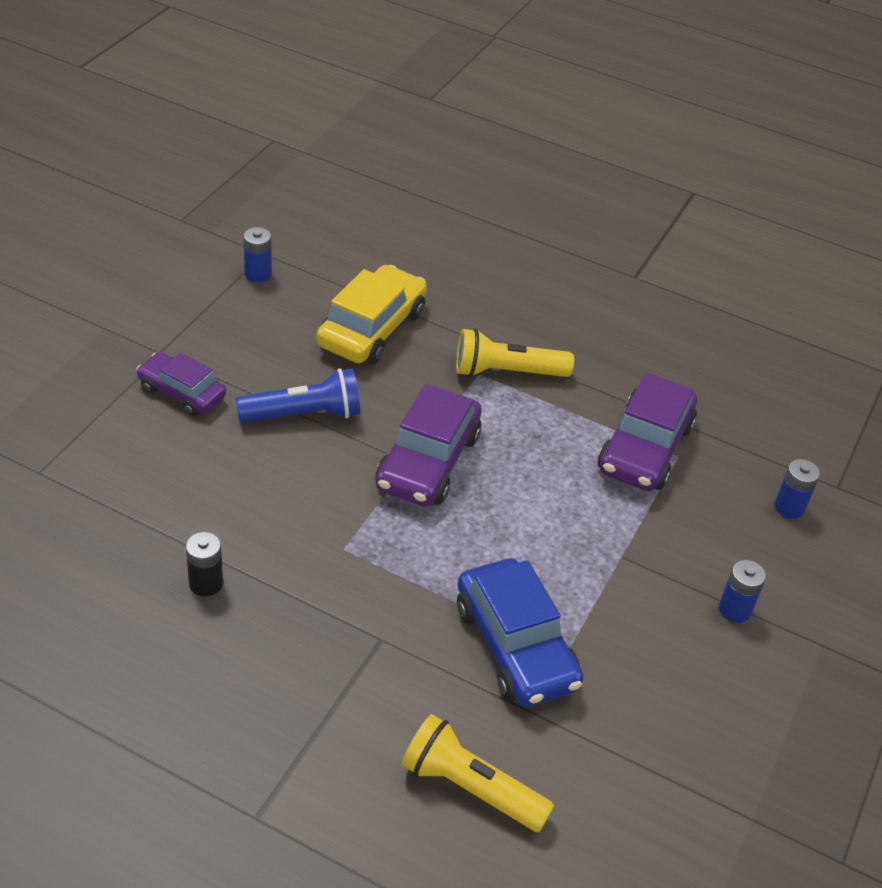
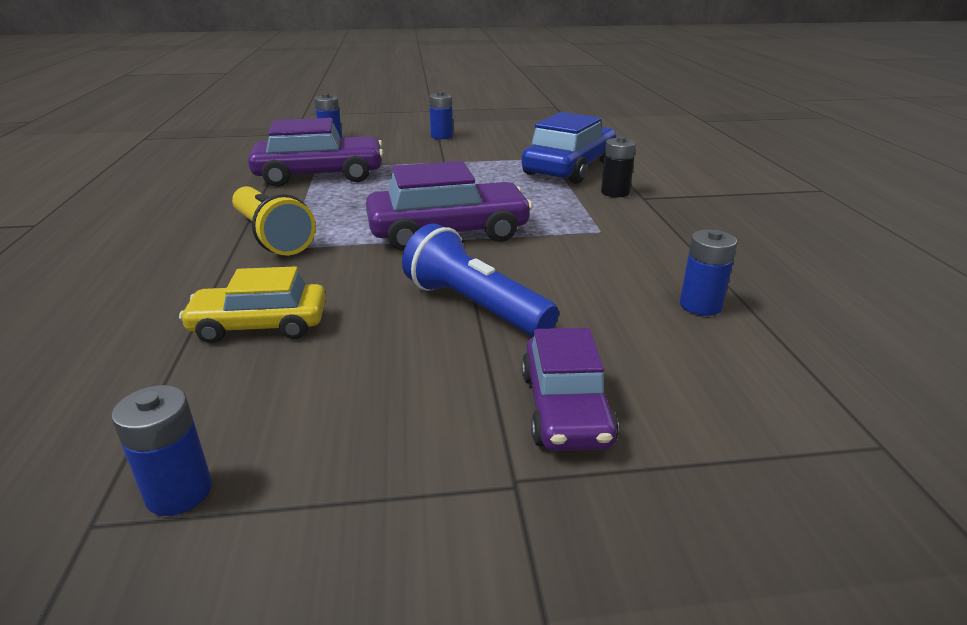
camera: 120 degrees left, 15 degrees down
black battery [186,532,223,596] -> black battery moved to [601,136,636,197]
yellow car [316,265,427,364] -> yellow car [179,266,326,343], size x0.63
yellow flashlight [402,714,554,832] -> none
none -> blue battery [680,230,737,316]

